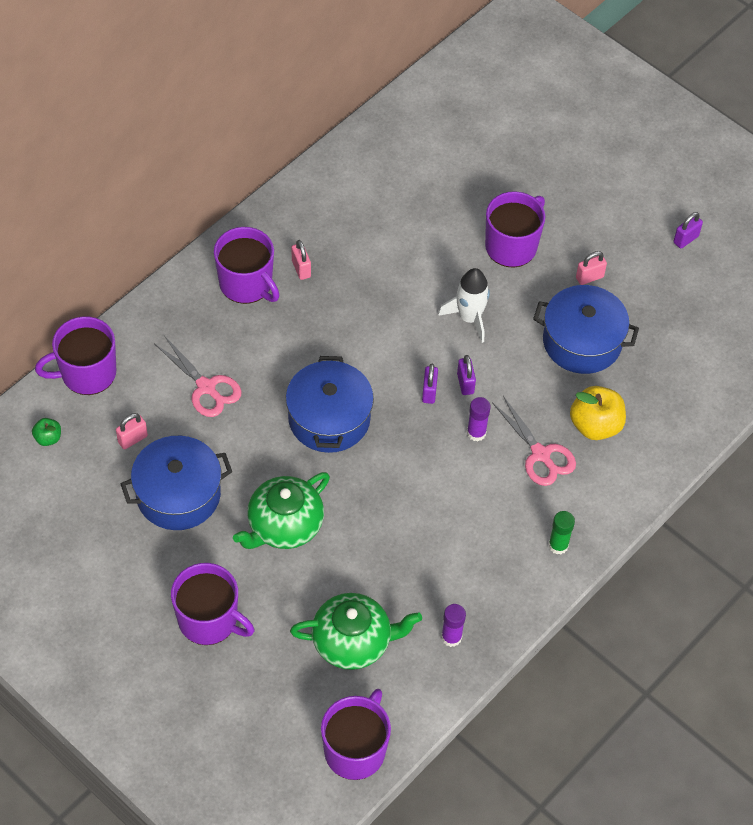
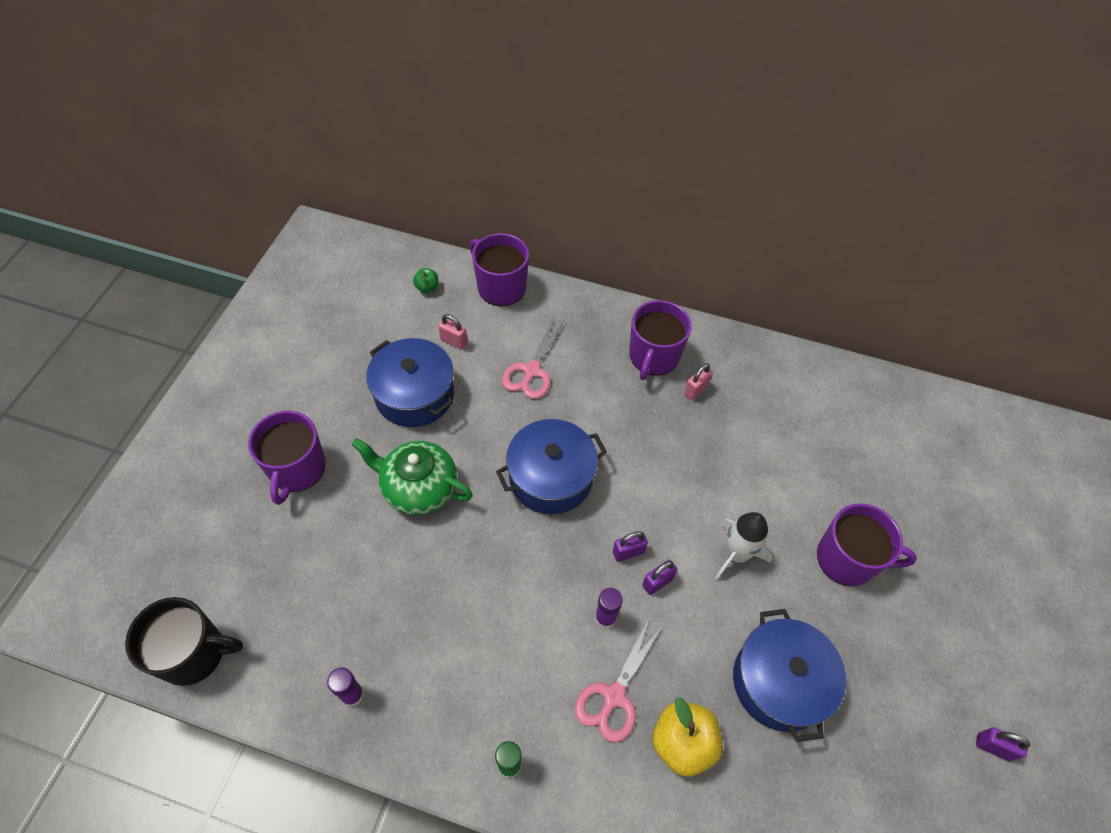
camera: 65 degrees right, 0 degrees up
green teapot [290,593,422,670] -> none
purple mug [321,689,391,780] -> black mug [125,597,243,686]
pink padlock [576,251,607,285] -> none

